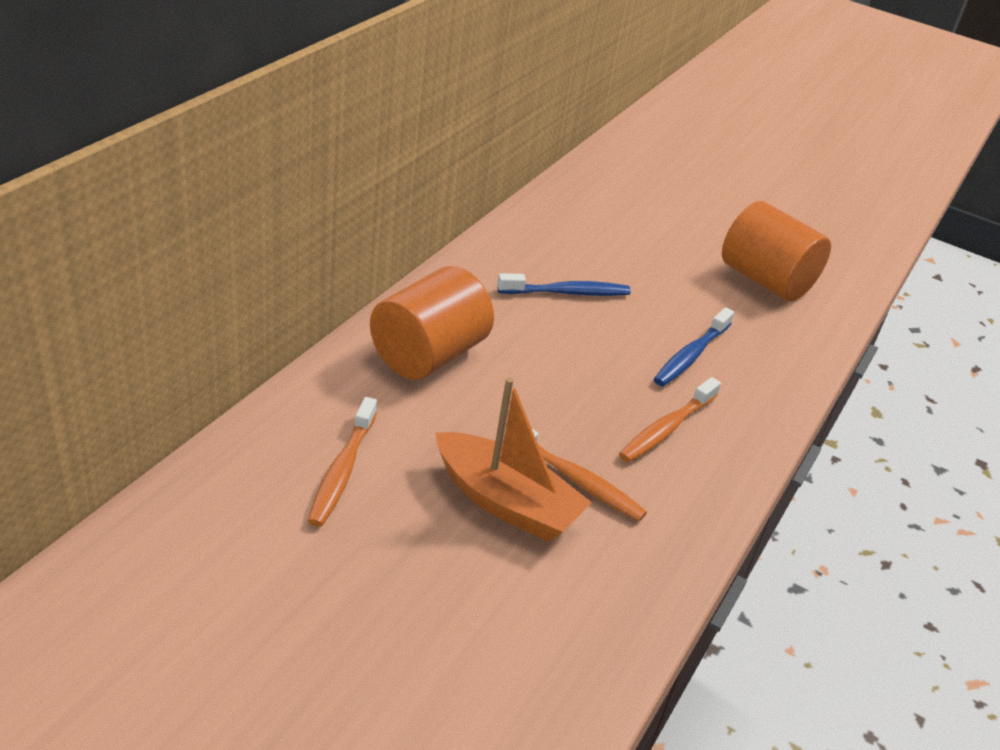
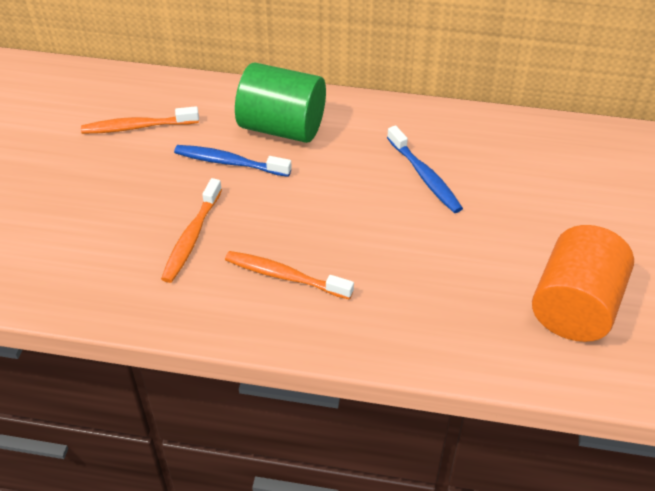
camera: 75 degrees right, 10 degrees up
orange cylinder [370,266,494,380] -> green cylinder [235,63,326,143]
orange boat [435,377,592,542] -> none
blue toothbrush [654,307,734,386] -> blue toothbrush moved to [174,145,292,177]

